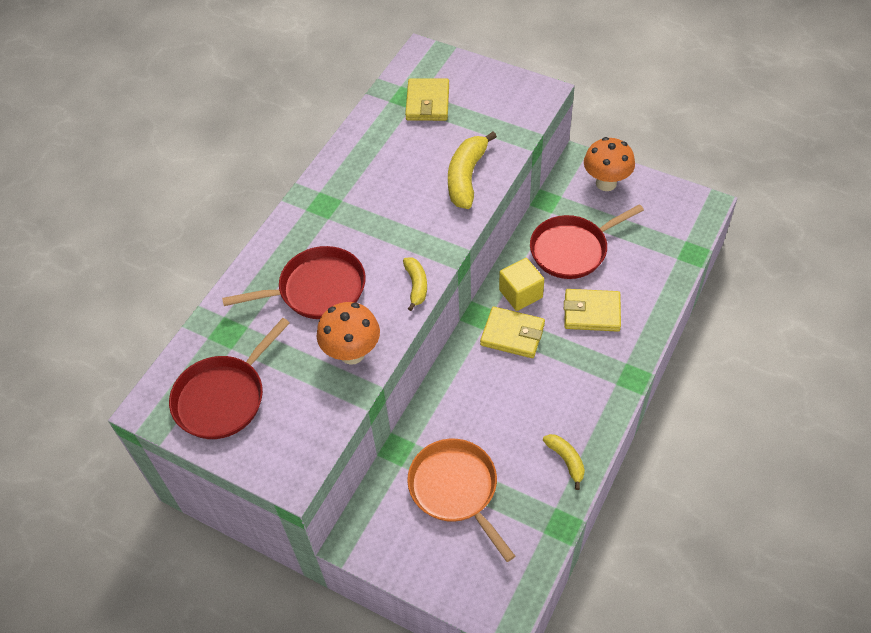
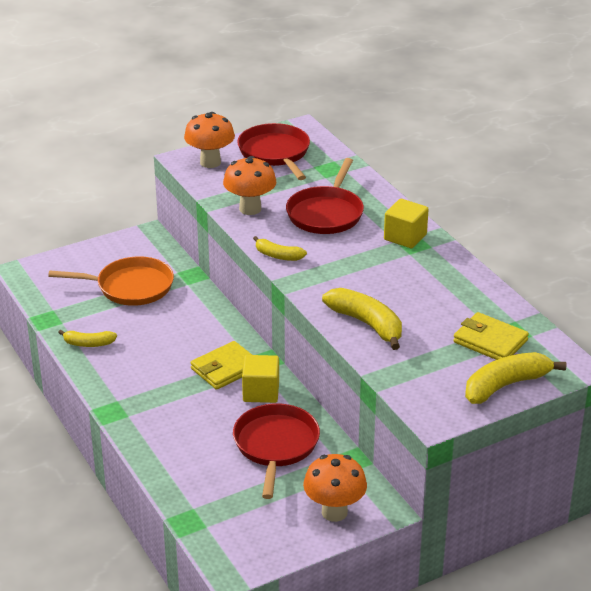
camera: 120 degrees right, 20 degrees down
yellow wallet [564,289,621,332] -> none
none -> orange mushroom [184,112,235,168]
none -> yellow cube [384,199,429,248]
none -> yellow banana [465,352,566,404]

